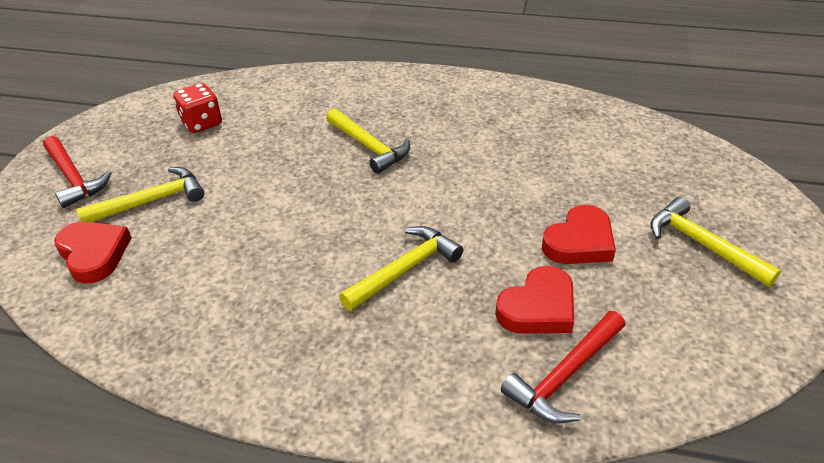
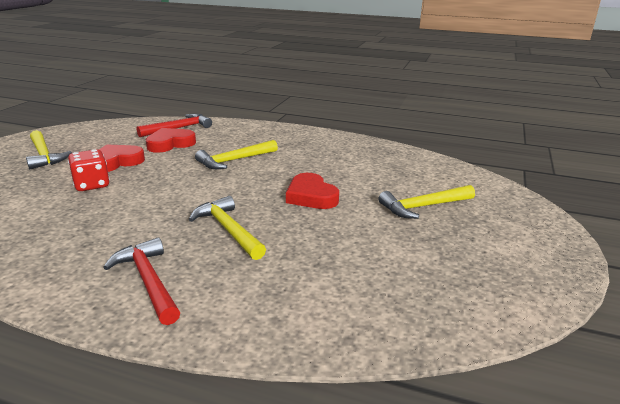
camera: 175 degrees left, 15 degrees down
red hammer [43,136,111,208] -> red hammer moved to [103,237,180,325]
red heart [54,221,132,284] -> red heart moved to [286,173,339,209]
red dice [173,83,222,133] -> red dice moved to [68,149,110,191]

